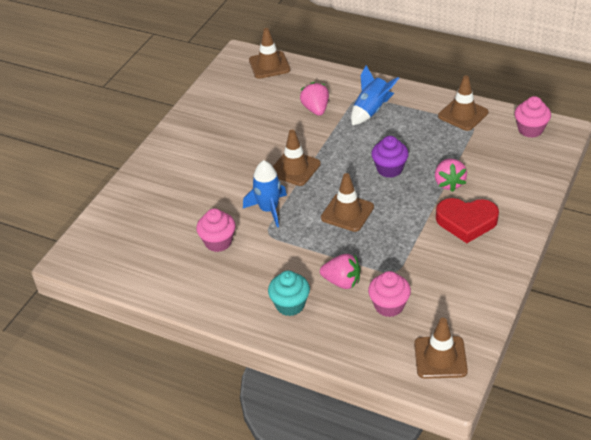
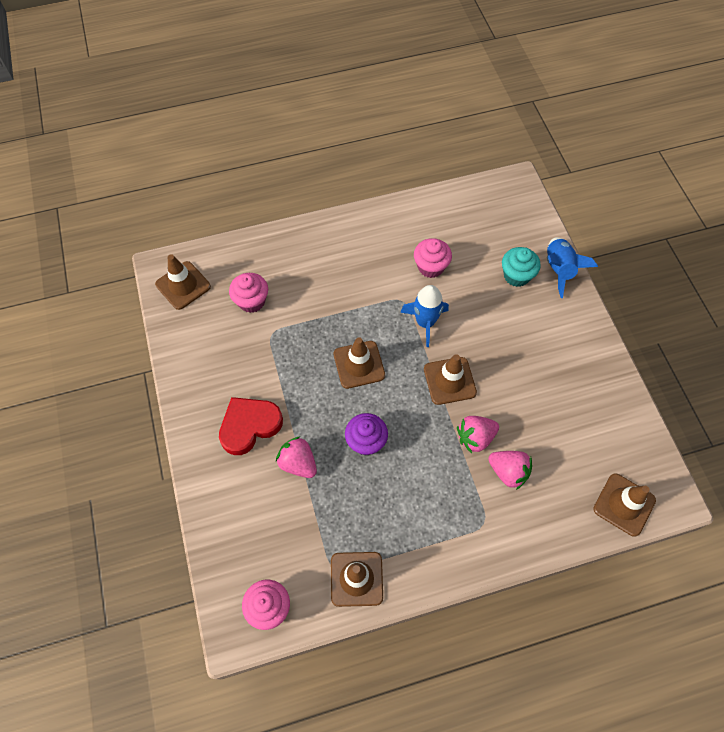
camera: 135 degrees right, 20 degrees up
turquoise cupcake [268,270,310,316] -> turquoise cupcake moved to [502,247,541,287]
pink strawberry [320,254,360,289] -> pink strawberry moved to [457,416,499,453]
blue rocket [351,65,399,125] -> blue rocket moved to [547,237,598,298]

